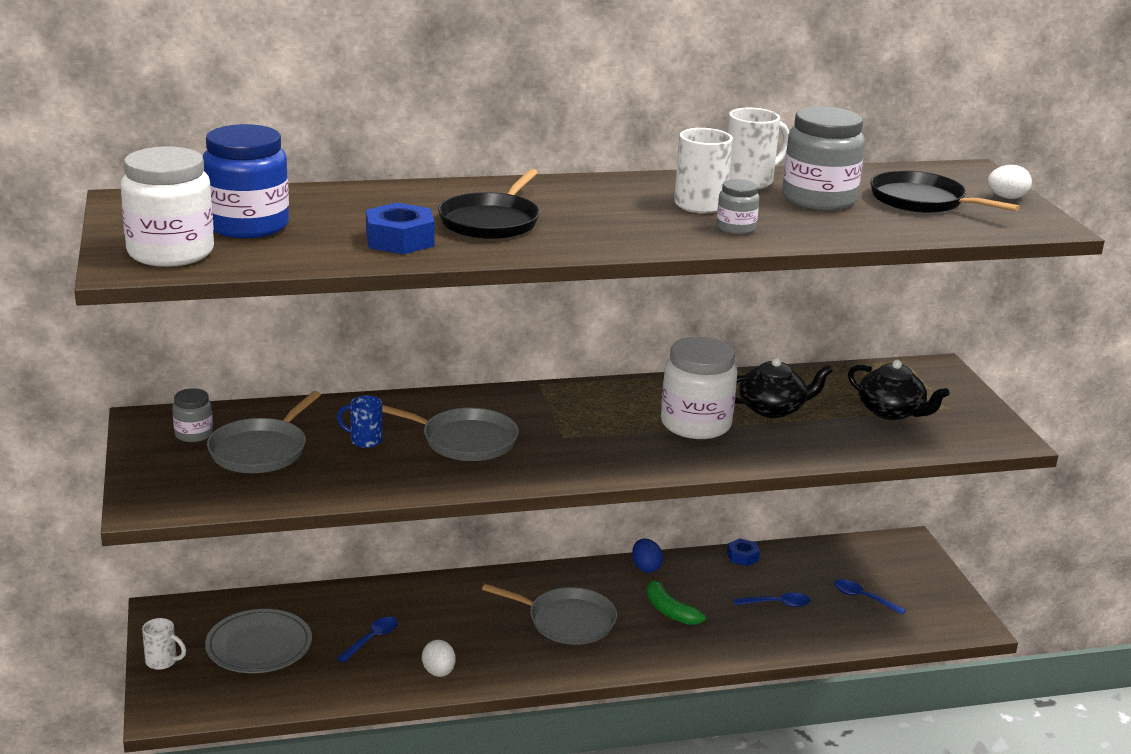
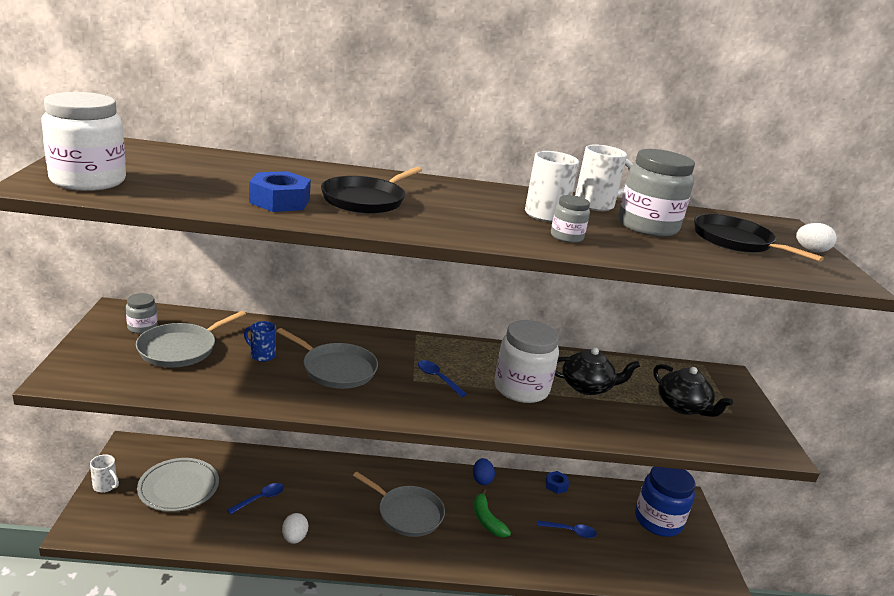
camera: 10 degrees right, 0 degrees up
blue jar [203,124,289,239] -> blue jar moved to [635,467,695,537]
blue spoon [834,579,906,615] -> blue spoon moved to [418,360,467,397]

